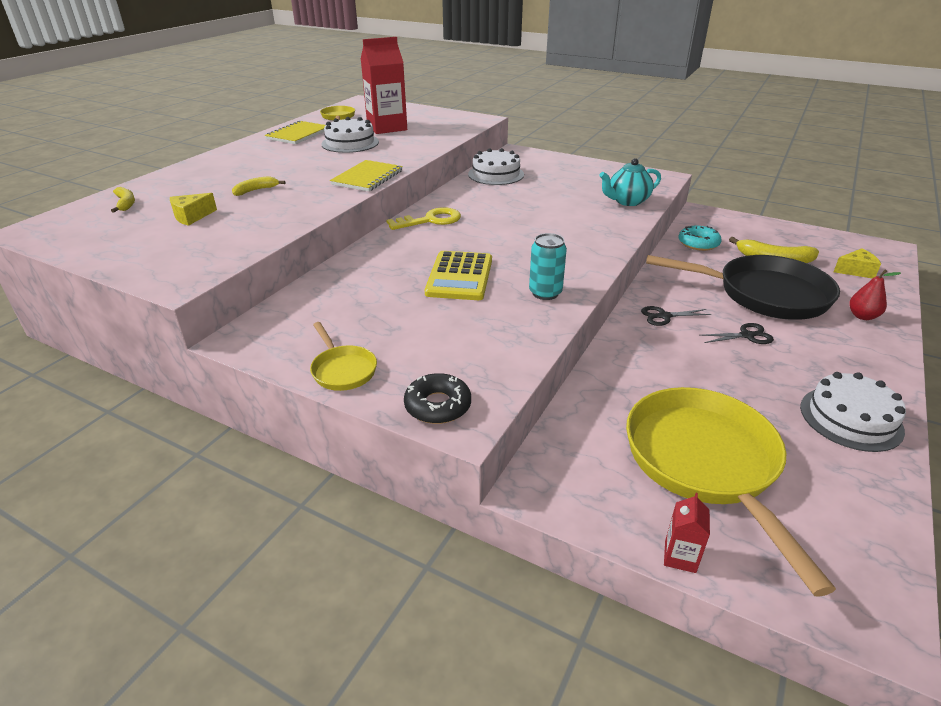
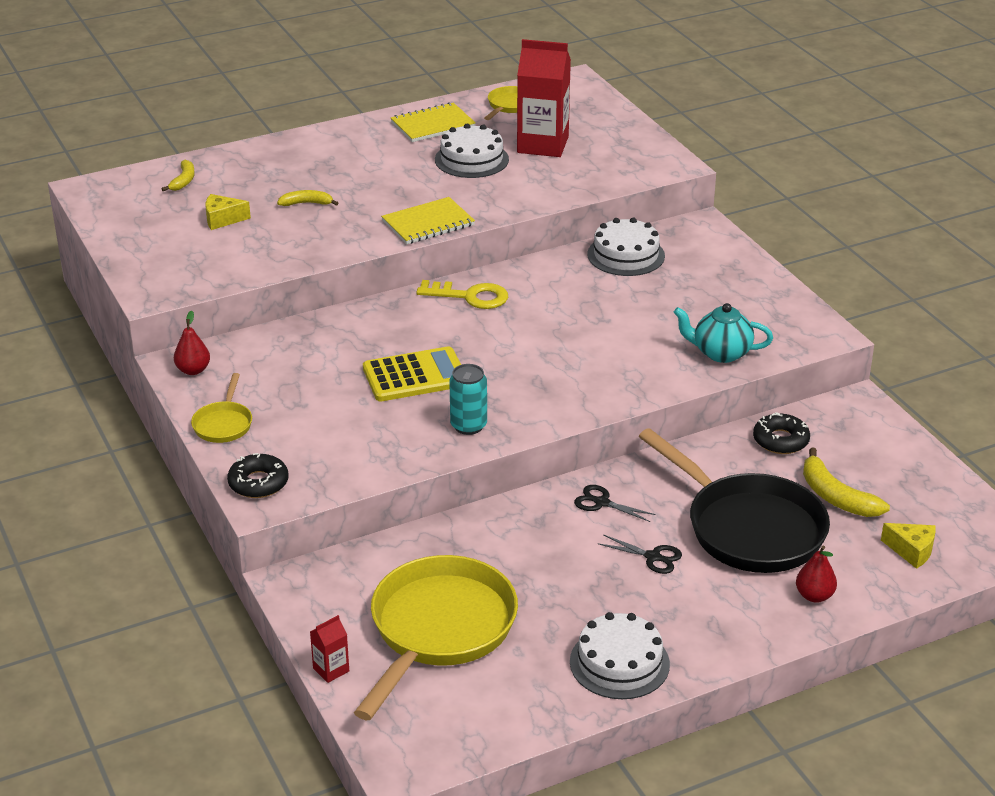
camera: 35 degrees right, 0 degrees up
yellow calculator [425,251,492,300] -> yellow calculator turned 150 degrees counterclockwise [363,346,461,401]
turquoise donut [679,226,722,251] -> black donut [753,412,810,454]
none -> red pear [174,311,210,375]

